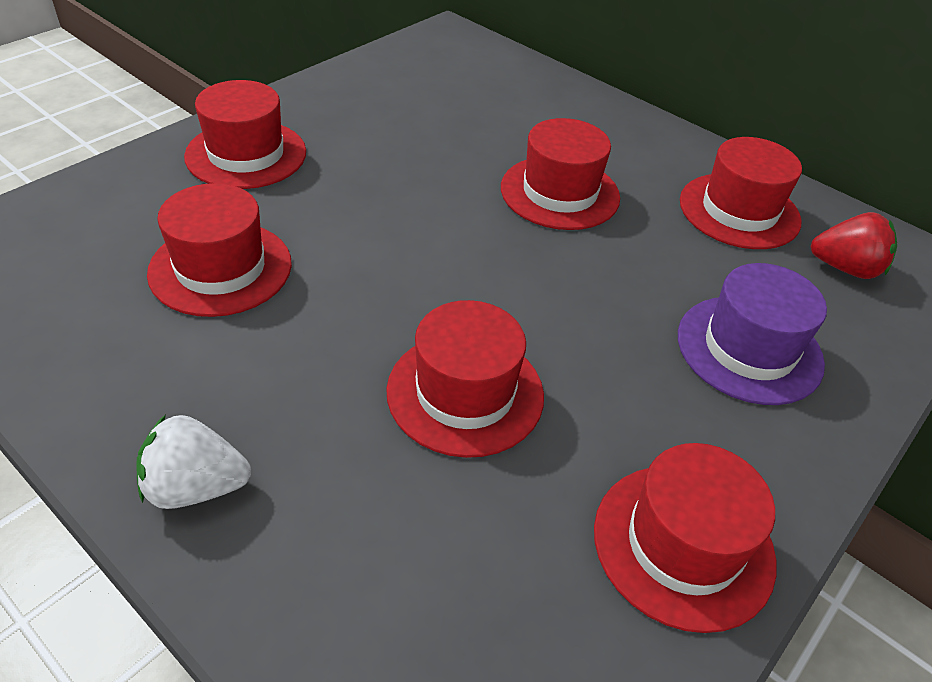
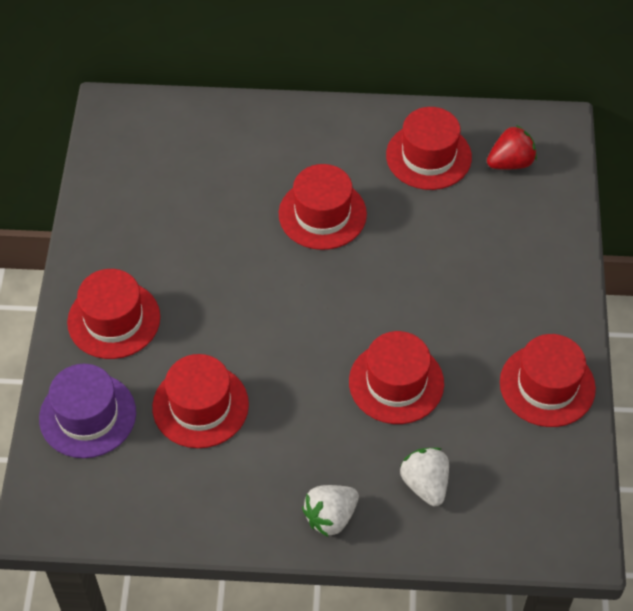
camera: 35 degrees left, 10 degrees up
purple hat [678,263,827,405] -> purple hat moved to [39,364,136,458]
none -> white strawberry [400,448,449,506]

